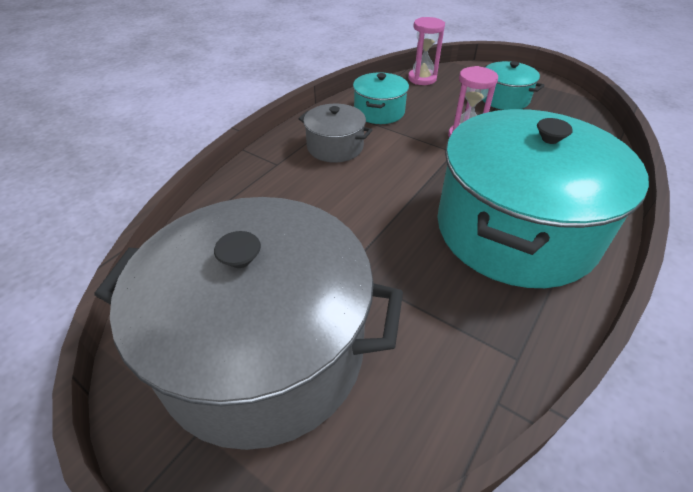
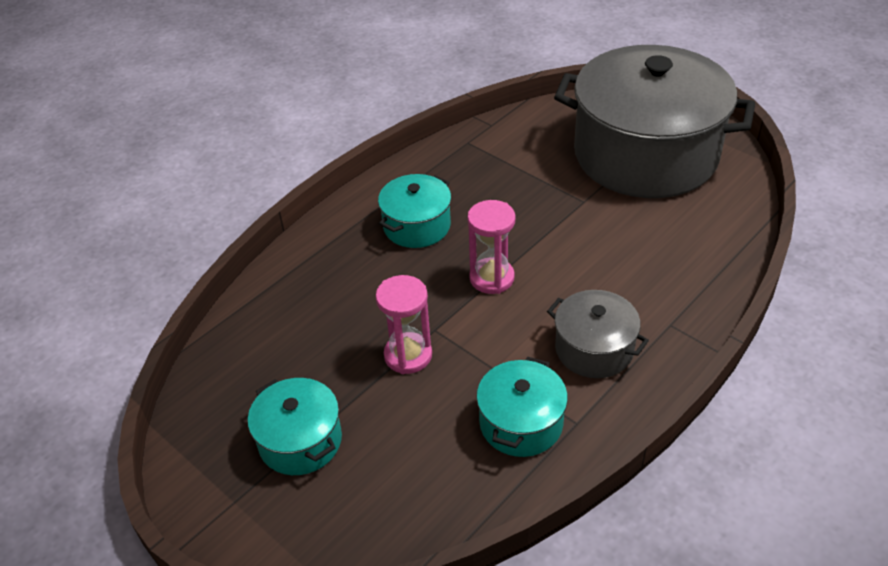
camera: 170 degrees left, 0 degrees up
pink hourglass [408,17,445,85] -> pink hourglass moved to [467,200,516,294]
turquoise pot [437,109,649,288] -> turquoise pot [378,174,451,248], size x0.45

